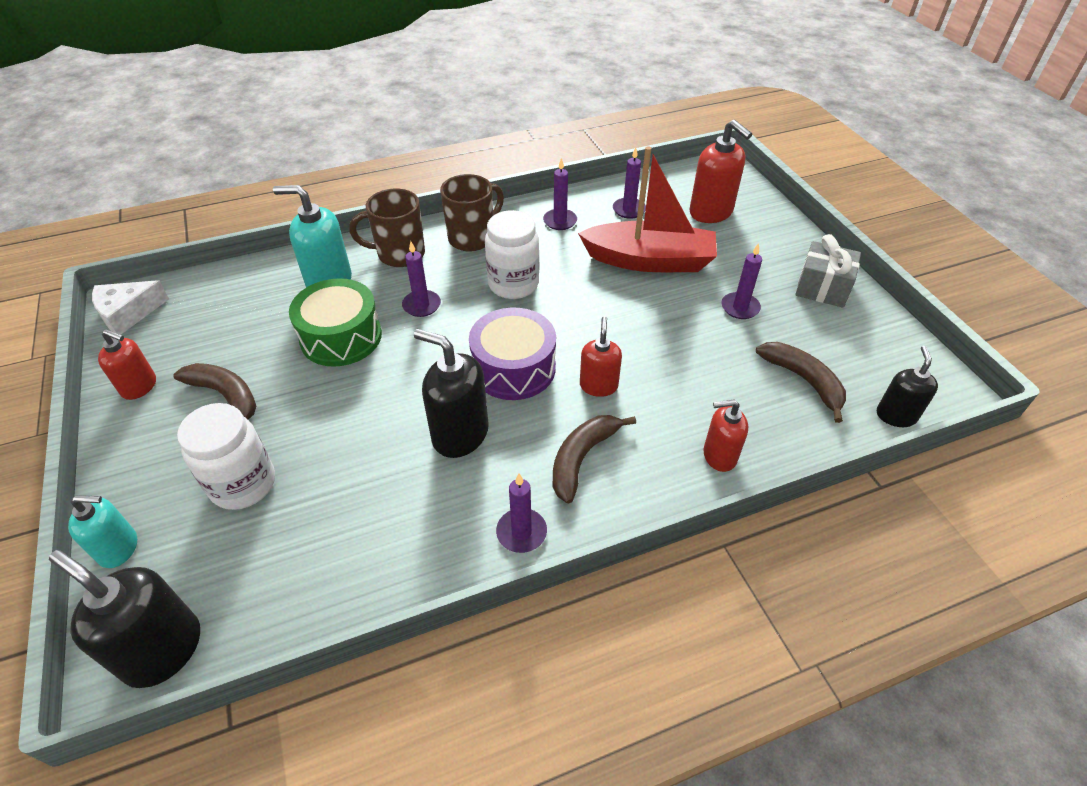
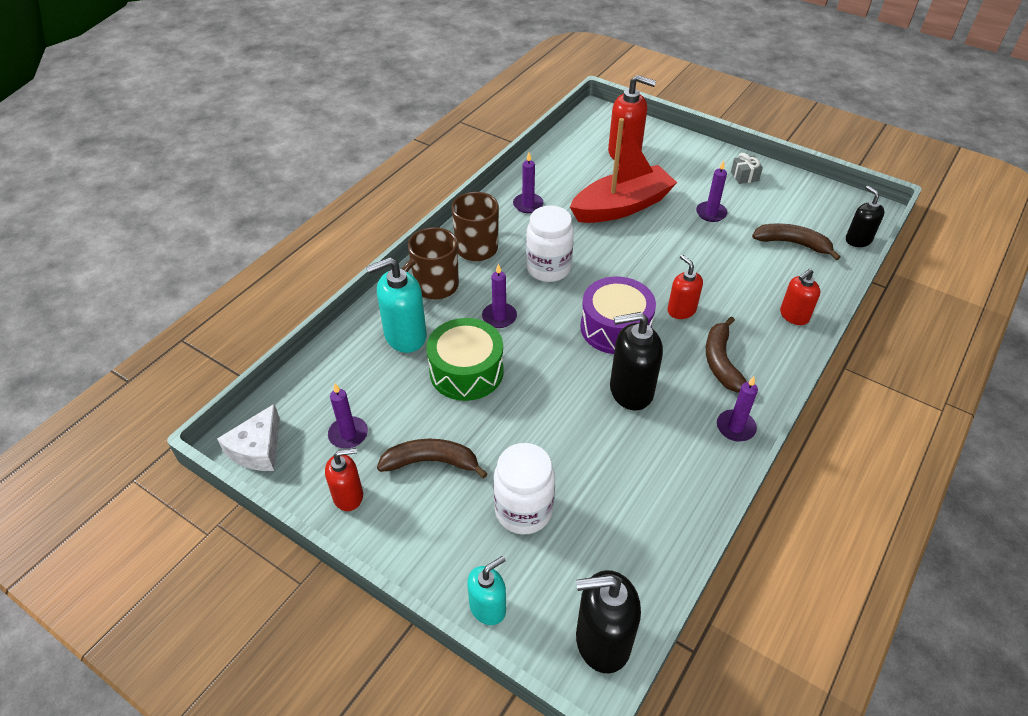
camera: 35 degrees left, 0 degrees up
purple candle [613,147,646,219] -> purple candle moved to [328,384,368,449]
grey gift [795,234,861,308] -> grey gift [731,153,763,184], size x0.59

